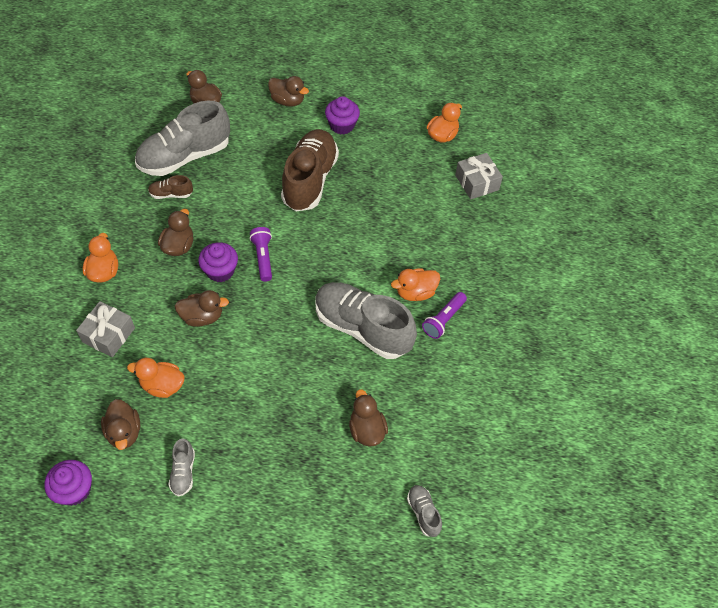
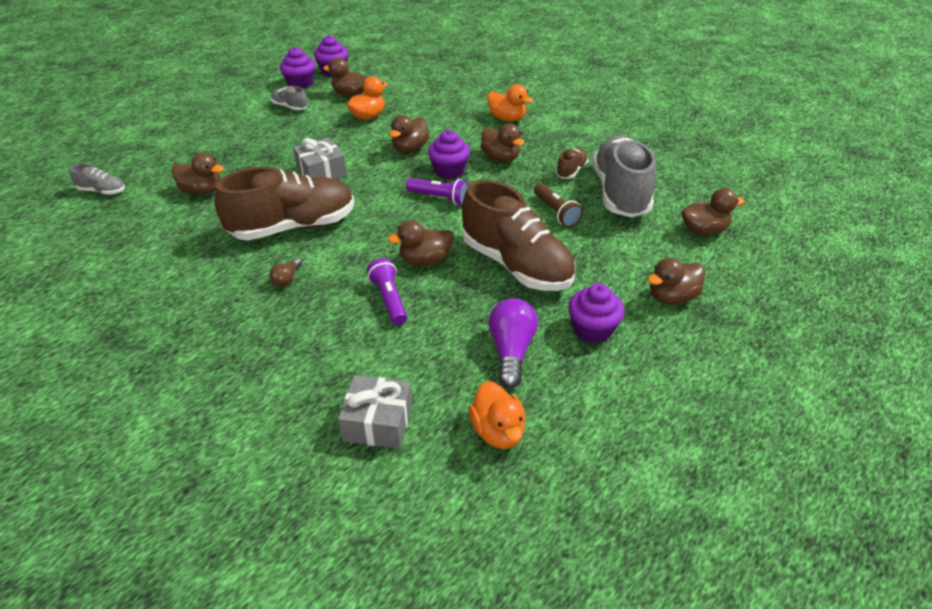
camera: 125 degrees right, 15 degrees down
grey gift [76,301,135,357] -> grey gift moved to [293,137,347,179]
grey shoe [315,282,417,359] -> brown shoe [215,167,354,241]
orange duck [391,268,440,301] -> brown light bulb [269,258,302,287]
purple flashlight [422,292,467,339] -> purple flashlight moved to [367,258,407,325]
none -> purple cupcake [280,47,315,89]
none -> brown duck [388,220,454,266]
none -> purple light bulb [489,298,538,388]
none -> brown flashlight [534,183,583,227]

